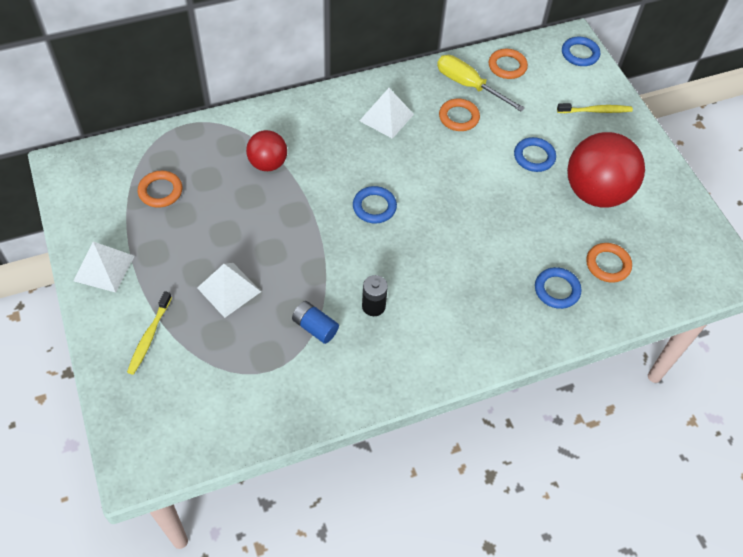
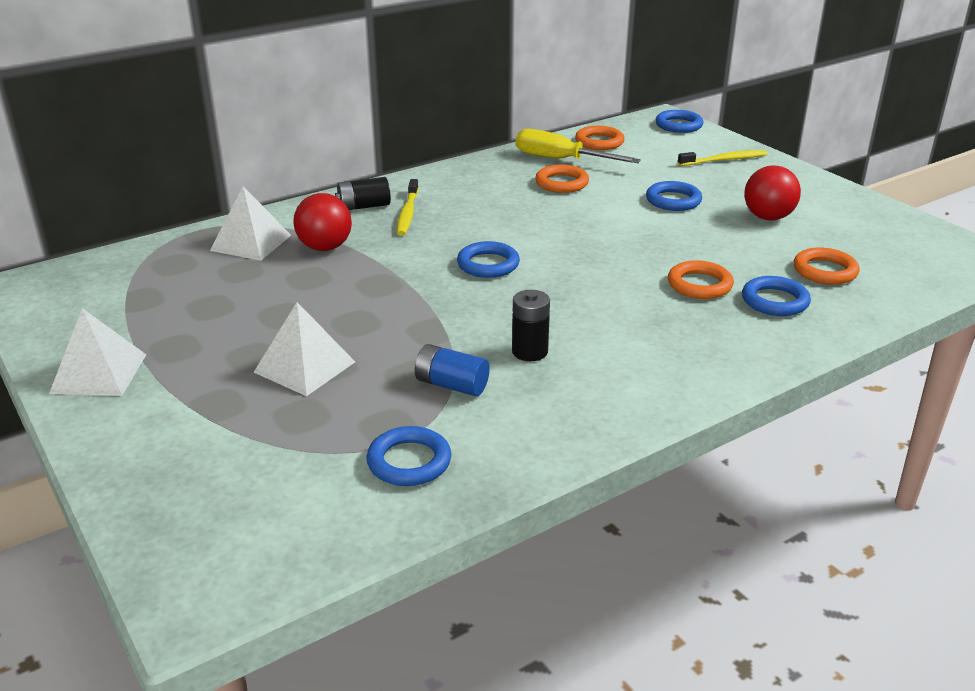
camera: 10 degrees left, 25 degrees down
yellow toothbrush [127,291,172,375] -> yellow toothbrush moved to [397,179,419,236]
orange ring [138,171,182,208] -> orange ring moved to [668,260,734,299]
white pyramid [360,88,414,139] -> white pyramid moved to [210,186,291,261]
red ball [567,132,645,208] -> red ball [744,165,801,220], size x0.56
none -> black battery [335,177,391,210]
none -> blue ring [367,426,451,486]

